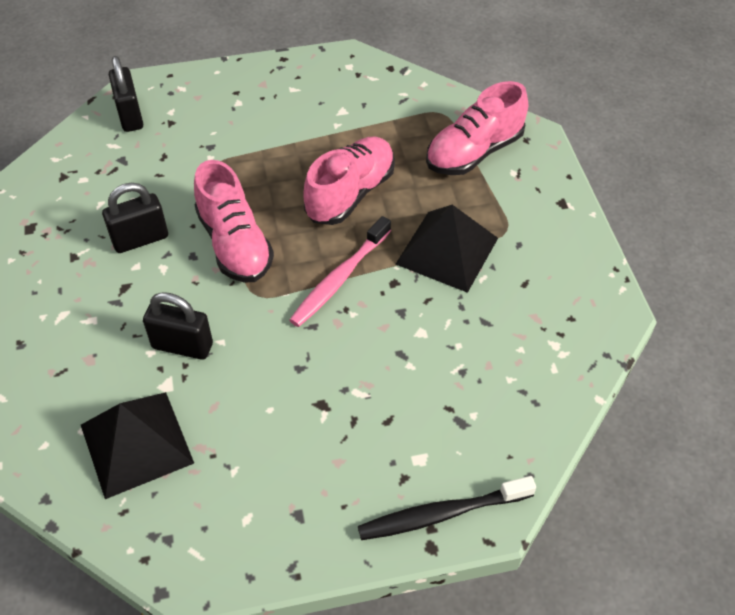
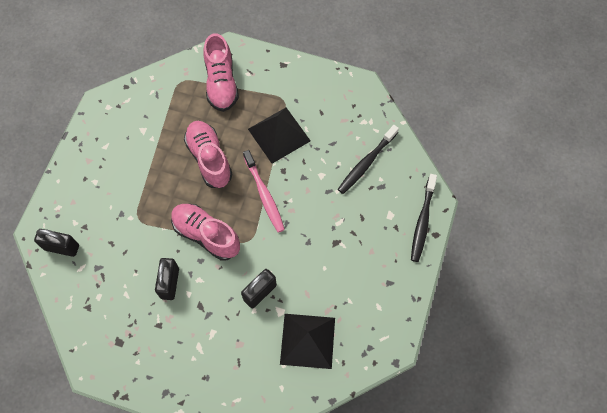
camera: 60 degrees left, 15 degrees up
pink shoe [194,160,274,282] -> pink shoe turned 150 degrees counterclockwise [171,204,240,261]
none -> black toothbrush [338,125,399,194]

